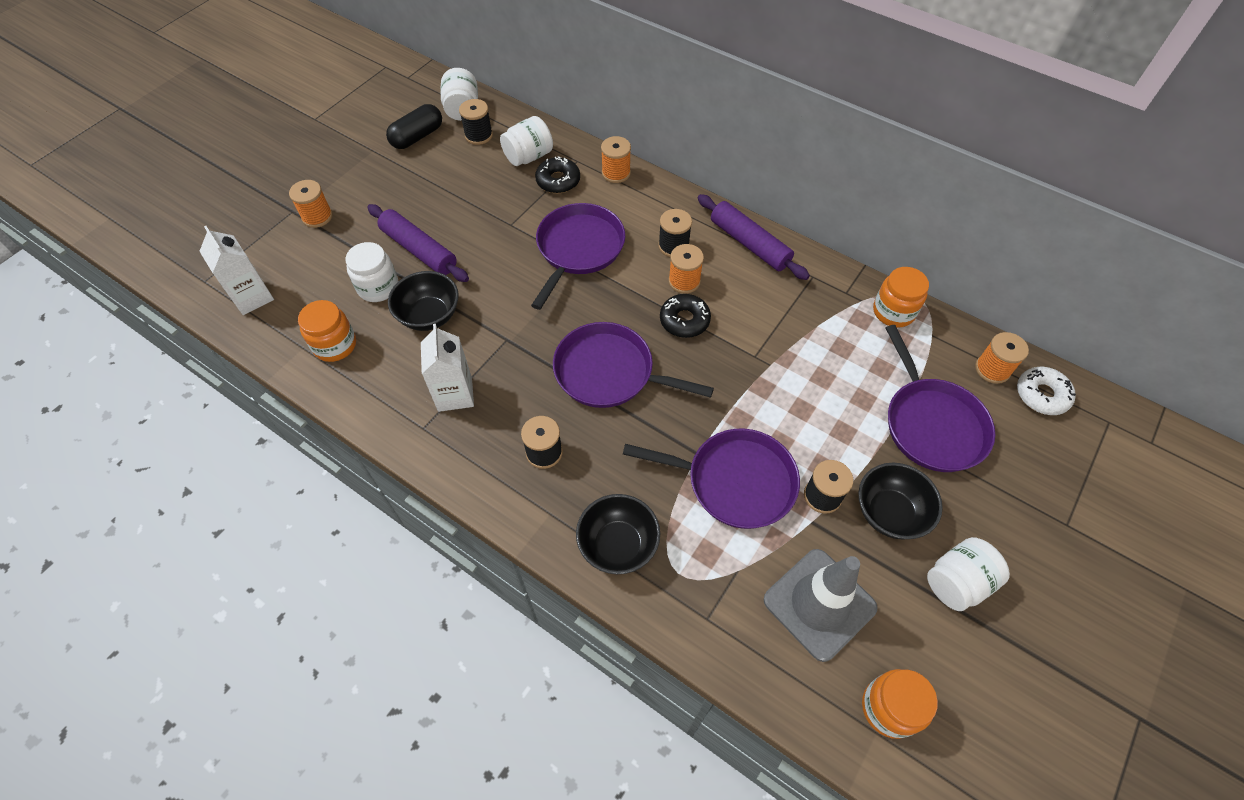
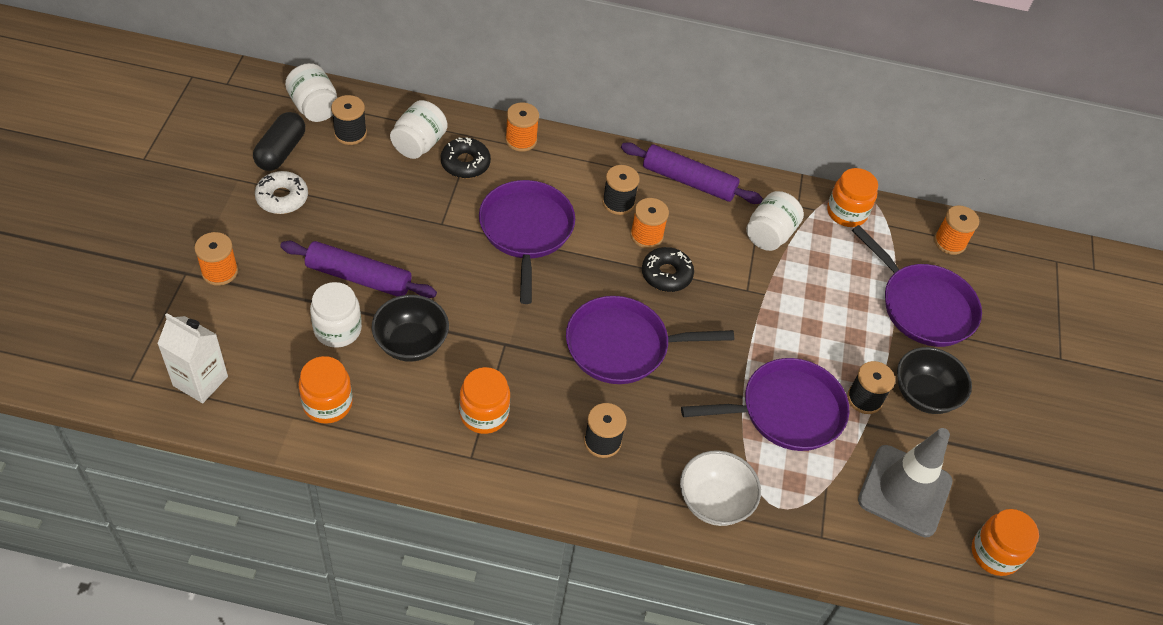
camera: 30 degrees left, 5 degrees down
white carton [421,324,474,412] -> orange jar [459,367,510,434]
black bowl [576,494,660,574] -> white bowl [680,450,761,526]
white jar [927,537,1010,611] -> white jar moved to [746,191,804,251]
white donut [1017,367,1076,415] -> white donut moved to [255,171,308,214]

